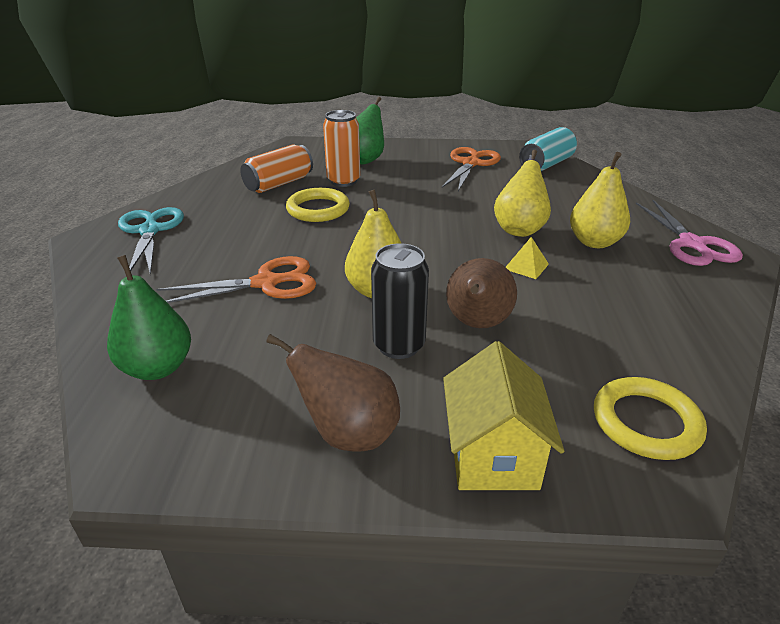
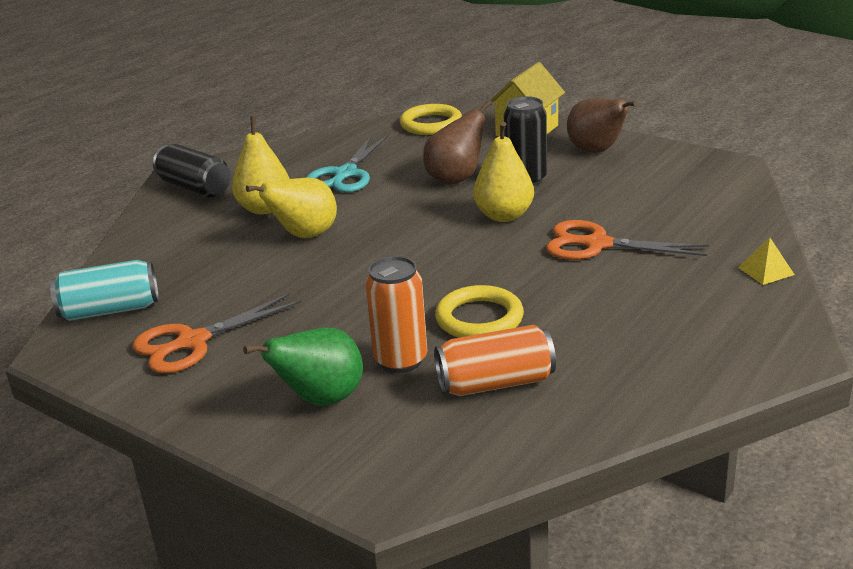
camera: 145 degrees left, 5 degrees down
green pear [107,255,191,380] -> none
turquoise scissors [118,207,184,276] -> turquoise scissors moved to [306,135,388,193]
yellow pyramid [506,237,549,279] -> yellow pyramid moved to [738,238,795,285]
pink scissors [636,200,743,266] -> black can [153,144,231,197]

